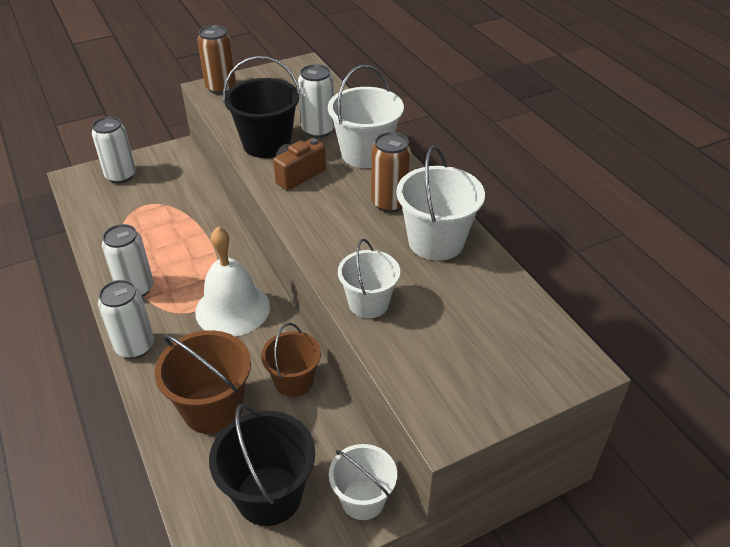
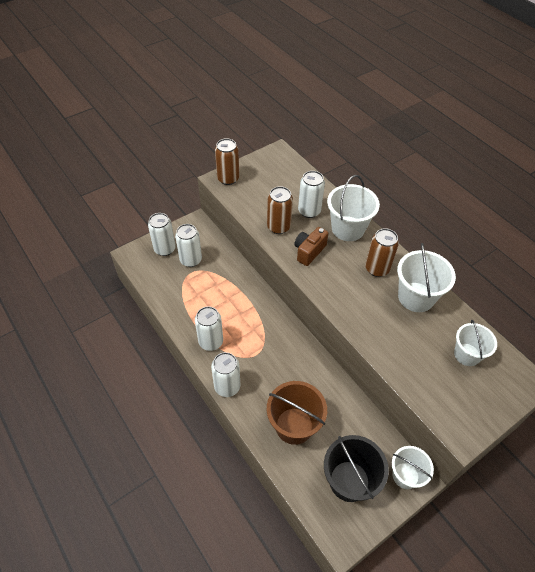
camera: 10 degrees left, 10 degrees up
white bell [195,227,270,336] -> none
black bucket [223,56,301,158] -> brown can [267,186,293,234]
brown bucket [261,323,321,397] -> none
white bucket [338,239,400,318] -> white bucket moved to [454,320,497,366]
none -> white can [175,224,202,267]

